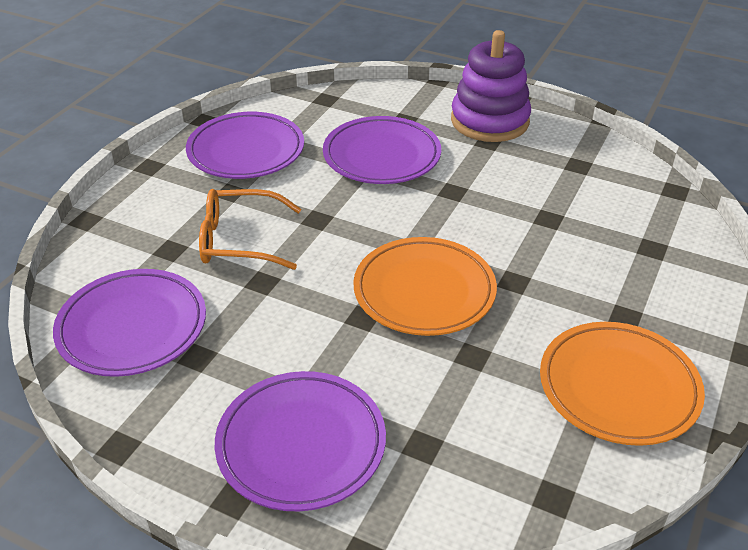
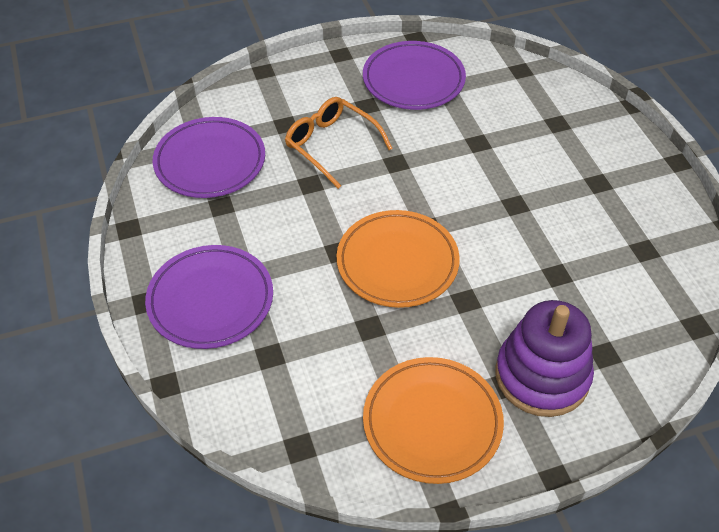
camera: 45 degrees right, 10 degrees up
purple plate [323,116,441,184] -> none
purple stacking toy [451,30,531,142] -> purple stacking toy moved to [495,300,594,417]

